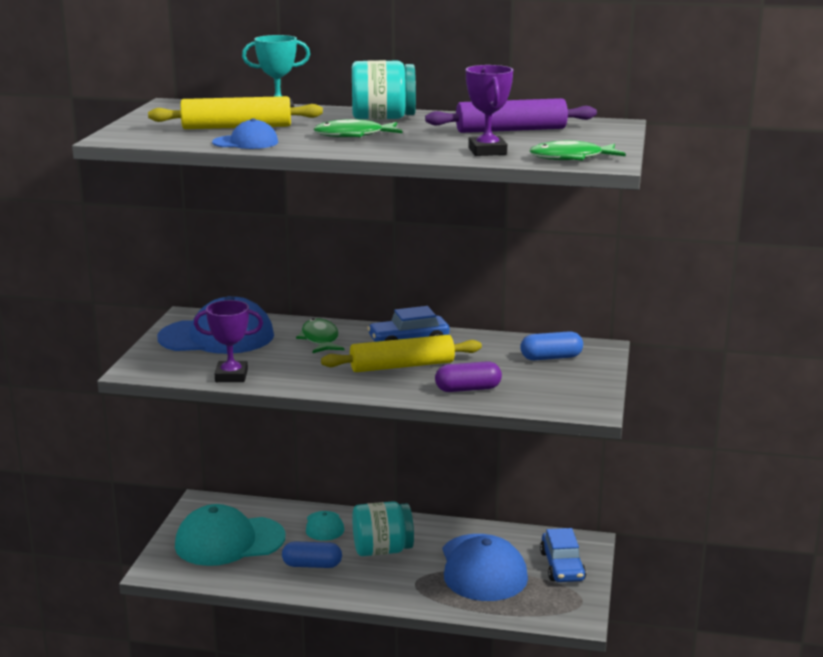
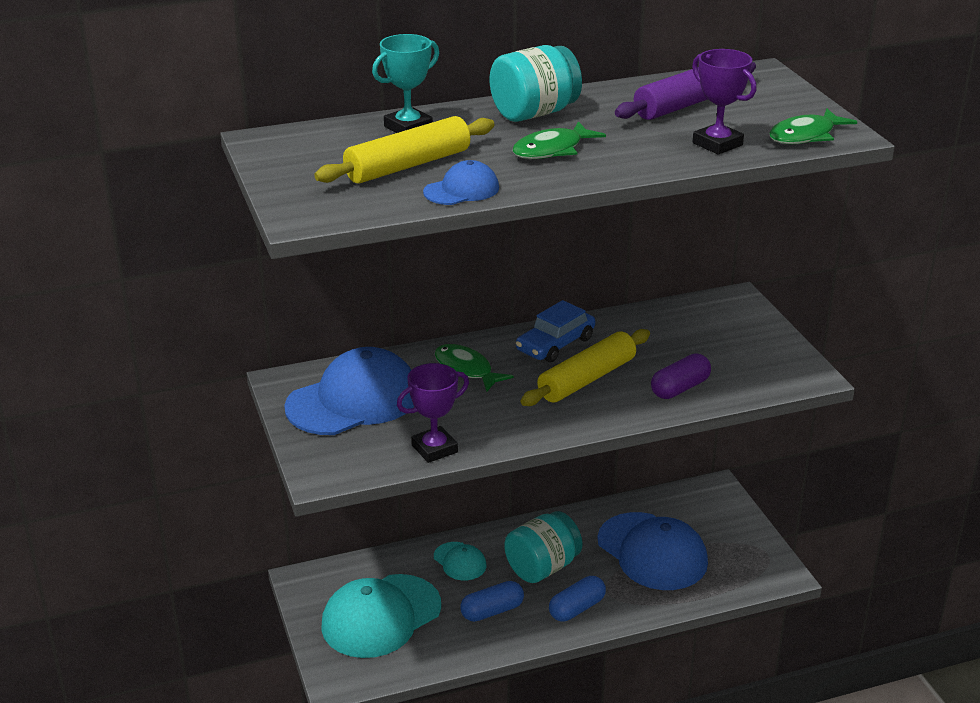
camera: 30 degrees left, 10 degrees up
blue capsule [520,331,583,360] -> blue capsule moved to [549,576,606,622]
blue car [540,528,586,582] -> none

